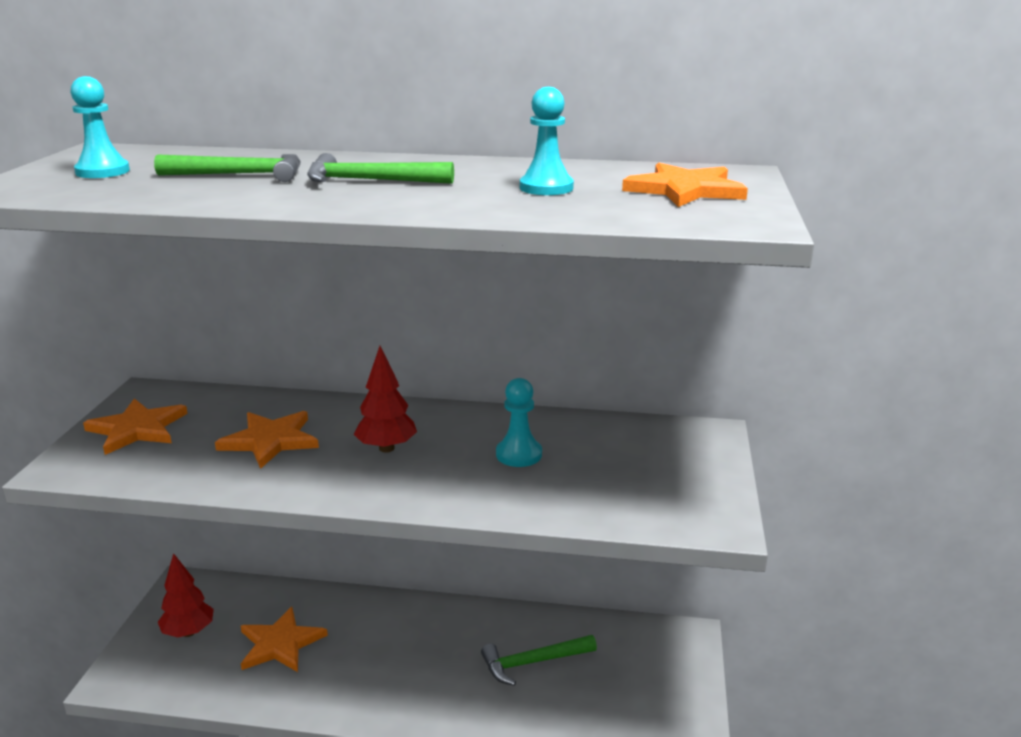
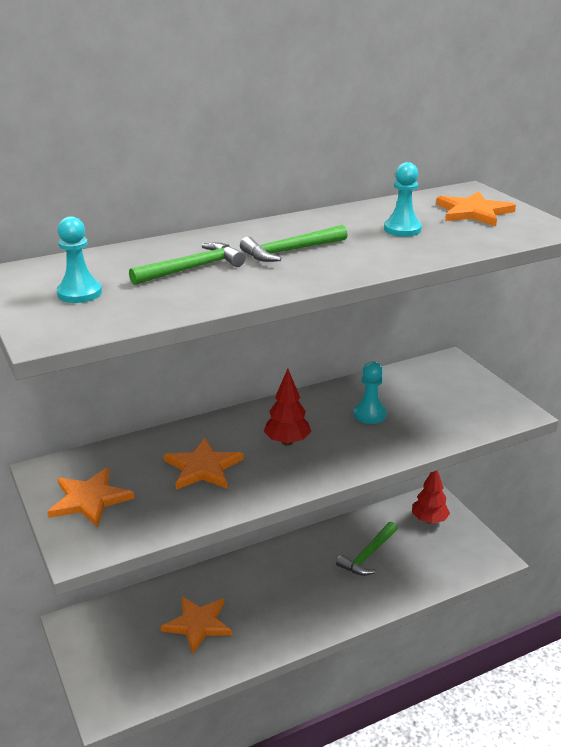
camera: 35 degrees left, 5 degrees up
red tree [158,553,214,637] -> red tree moved to [412,470,450,524]

